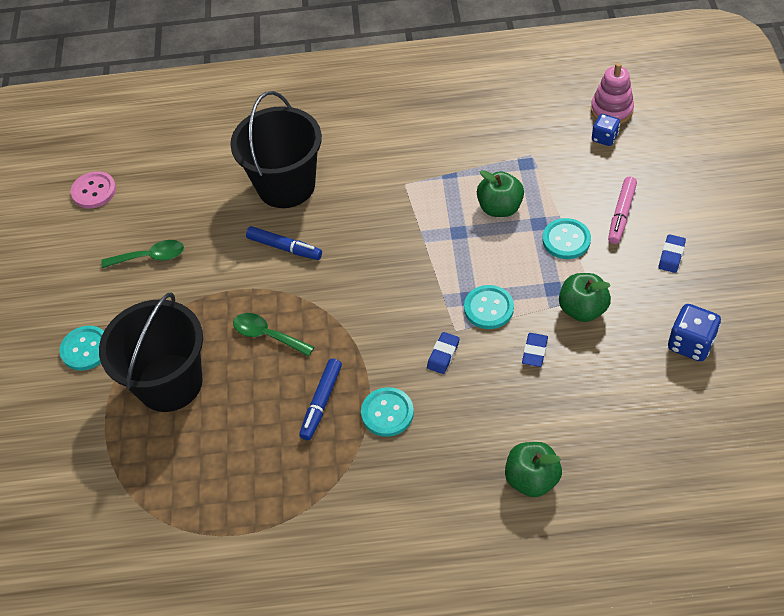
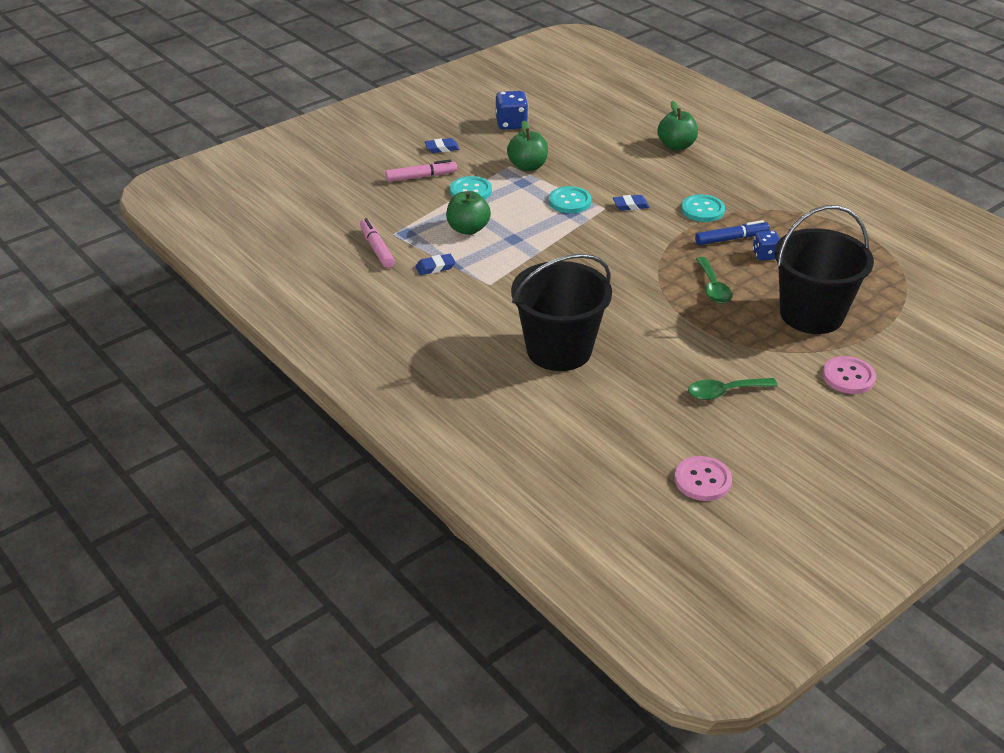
camera: 130 degrees left, 15 degrees down
turquoise button [59,326,104,371] -> pink button [822,356,876,394]
green spoon [101,240,184,268] -> green spoon turned 60 degrees counterclockwise [688,378,778,400]
blue marker [246,226,322,260] -> none
blue eraser [522,333,548,367] -> blue eraser moved to [415,254,455,275]
pink stacking toy [591,63,634,124] -> none
blue dice [592,114,620,146] -> blue dice moved to [753,231,780,260]
none -> pink marker [360,218,395,268]

